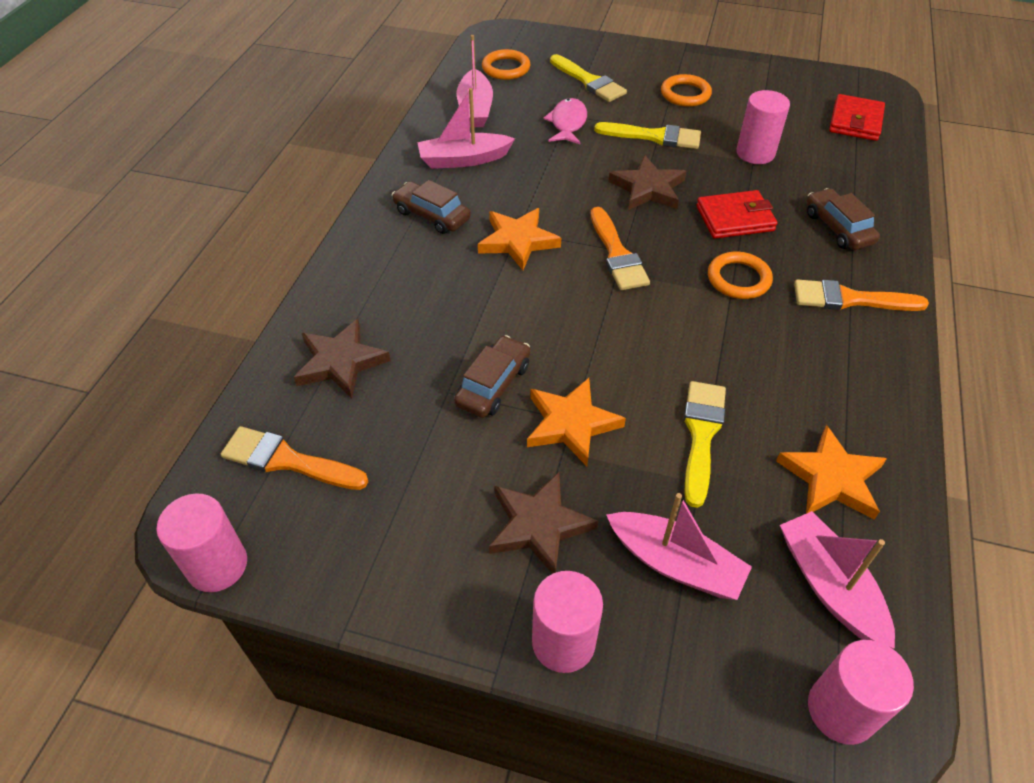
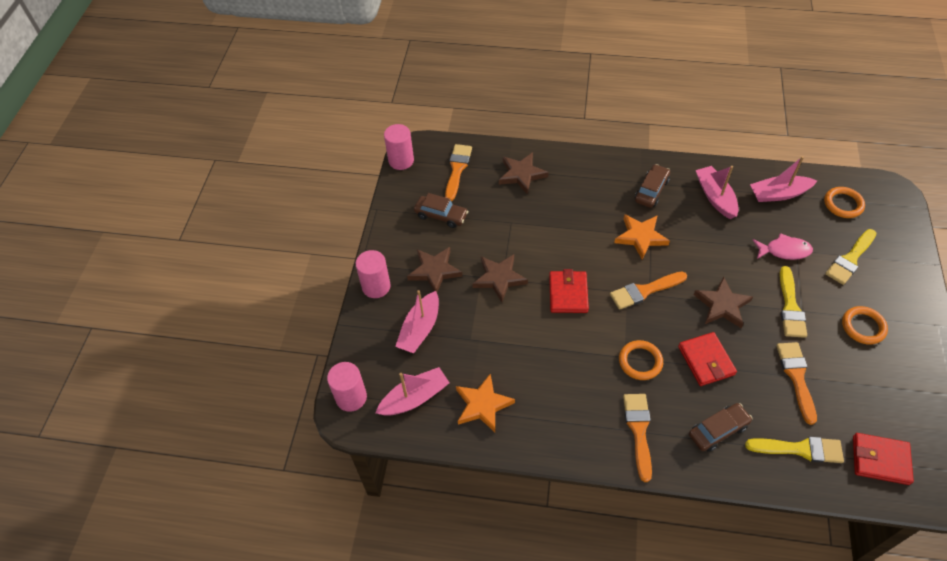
camera: 85 degrees right, 5 degrees up
brown car [454,335,530,418] -> brown car moved to [414,193,468,228]
orange star [527,378,626,466] -> brown star [472,254,528,302]
yellow brush [684,381,726,508] -> yellow brush moved to [745,437,844,463]
pink cylinder [736,90,790,164] -> orange brush [776,342,817,425]
none -> red wallet [549,269,589,313]

